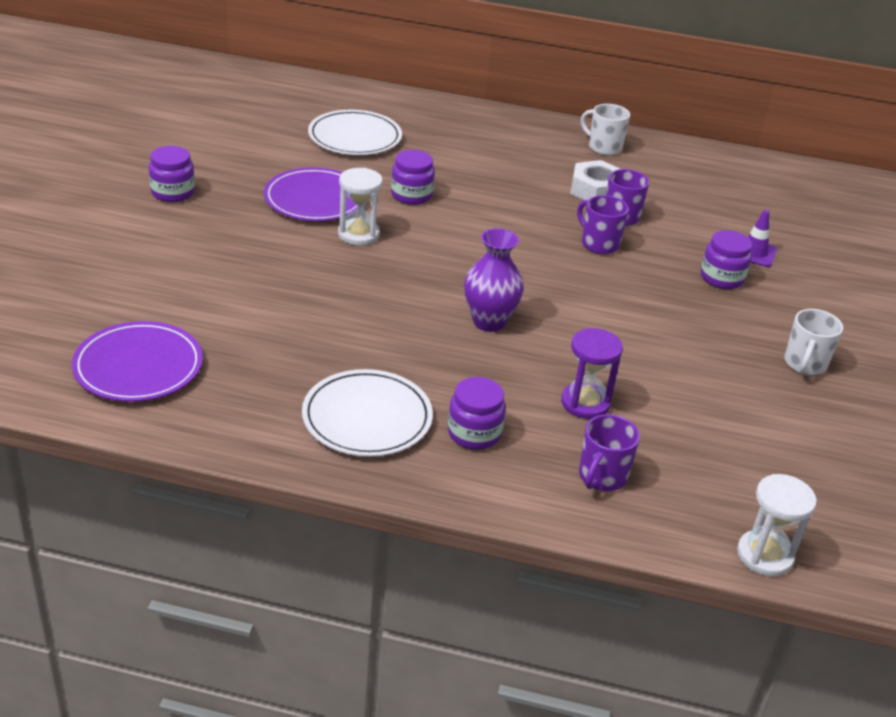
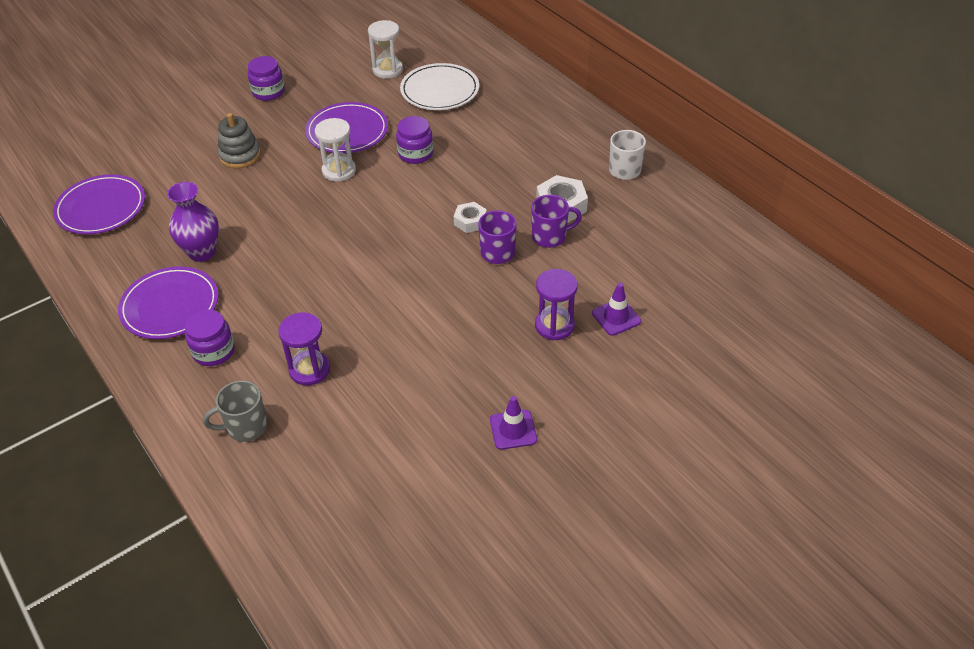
camera: 45 degrees right, 10 degrees up
white plate [302,369,433,457] -> purple plate [118,266,219,339]
purple vase [464,228,524,332] -> purple vase moved to [167,182,219,262]
purple mug [579,414,640,491] -> grey mug [203,380,268,442]
purple jar [701,230,752,289] -> purple hourglass [535,269,578,340]
white hourglass [737,474,817,577] -> white hourglass moved to [368,20,403,79]
white mug [784,309,843,375] -> purple traffic cone [490,396,537,450]
none -> grey stacking toy [218,113,261,169]
none -> white nut [453,202,487,233]

